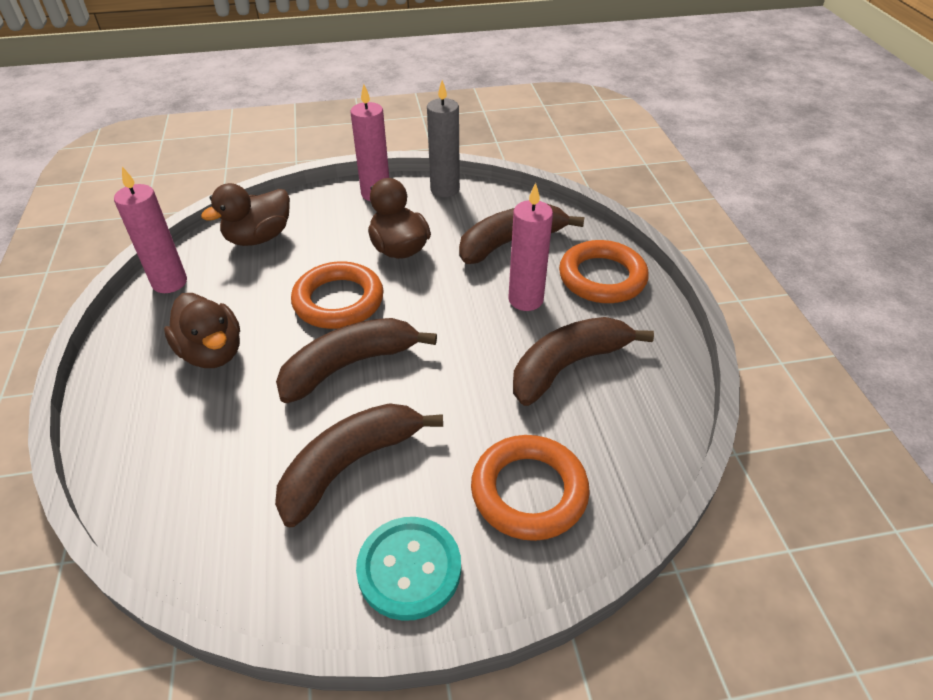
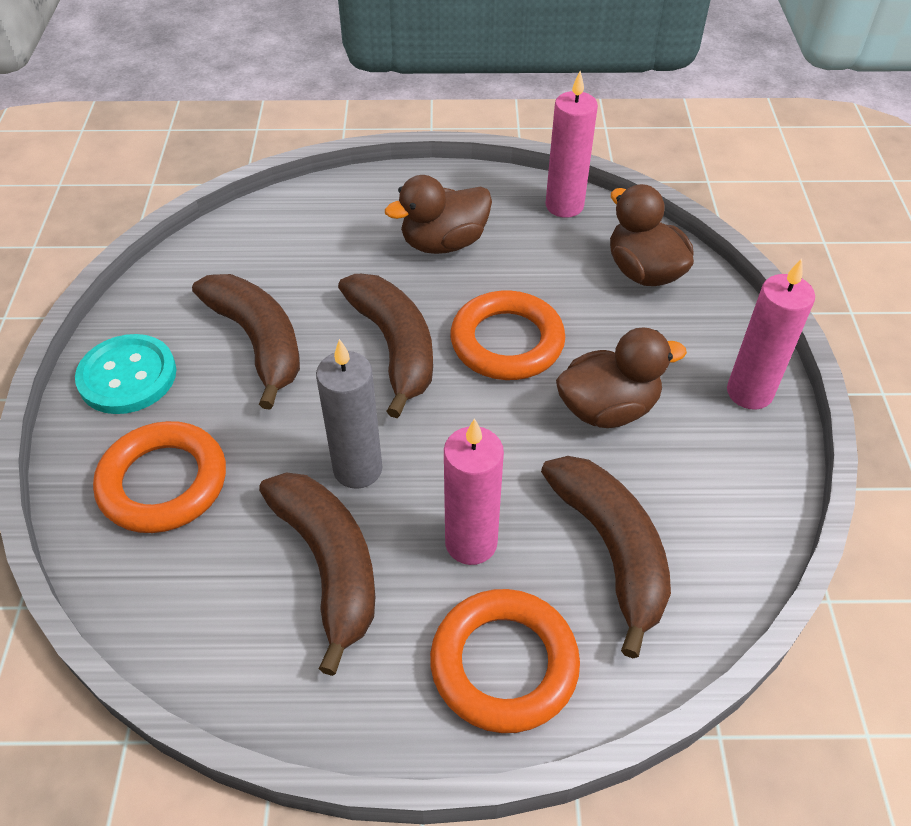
camera: 100 degrees right, 5 degrees up
grey candle [427,80,460,197] -> grey candle moved to [316,339,382,489]

